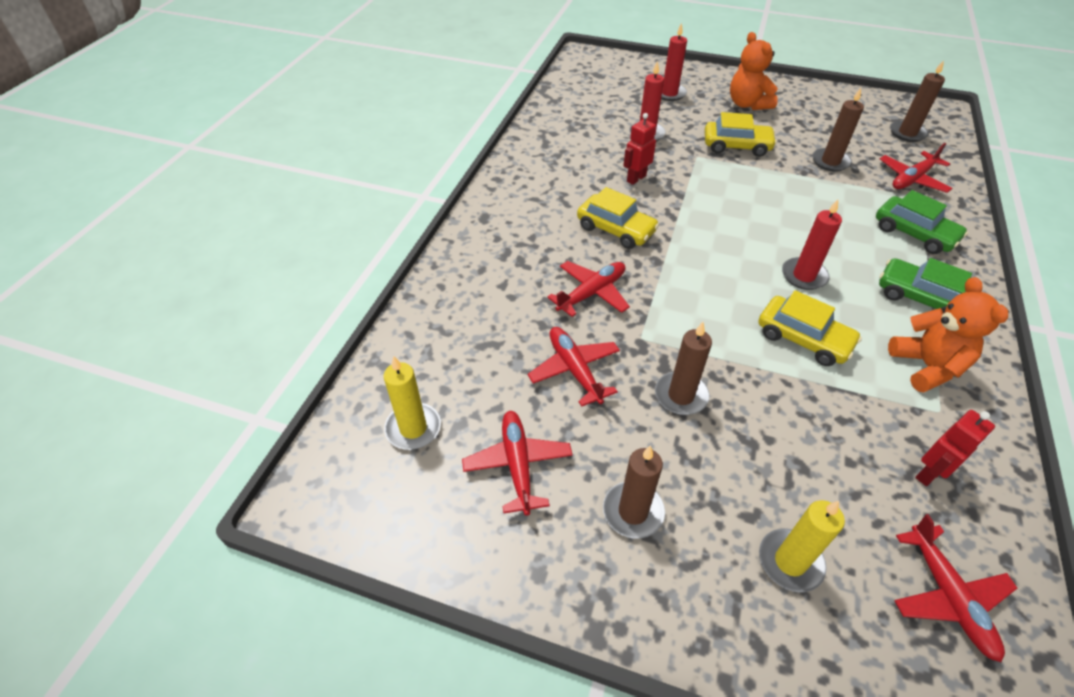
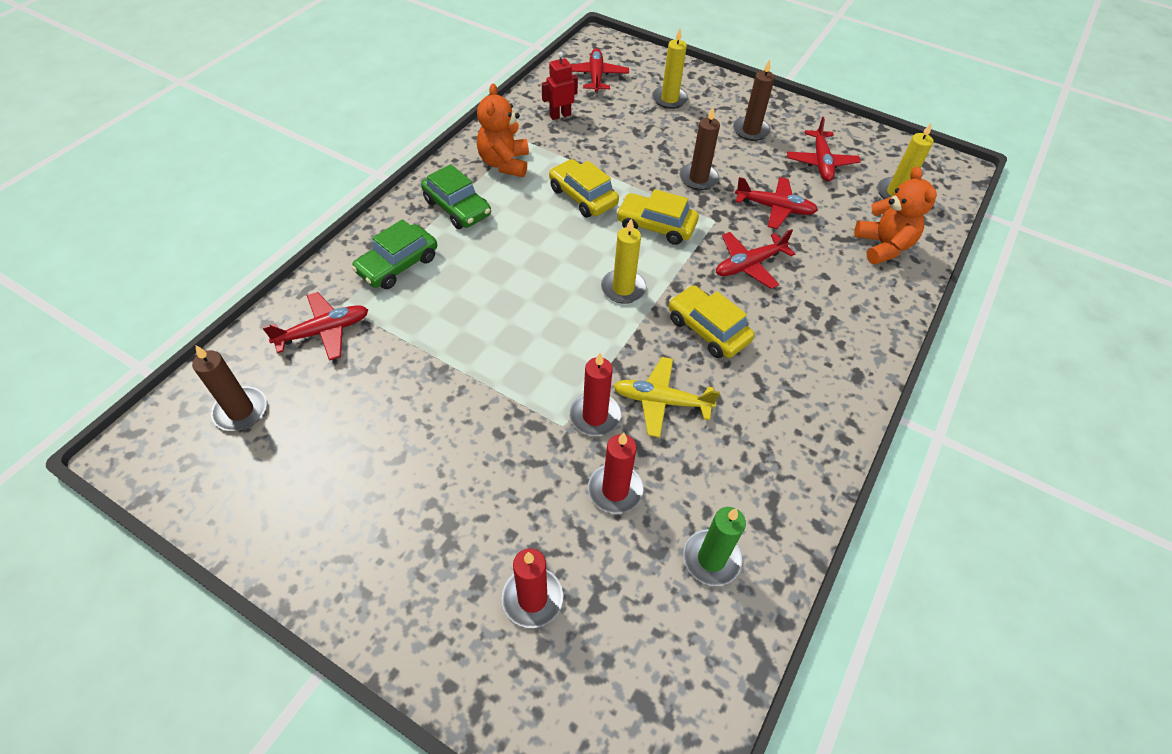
camera: 170 degrees left, 5 degrees up
red plane [528,327,620,407] -> red plane turned 60 degrees counterclockwise [735,177,818,229]
red robot [623,113,656,185] -> yellow plane [613,357,720,438]
yellow car [705,112,777,157] -> yellow car moved to [616,189,699,245]
orange teddy bear [730,32,778,110] -> orange teddy bear moved to [854,167,937,265]
red candle [782,199,842,290] -> red candle moved to [569,353,621,436]
brown candle [812,88,864,171] -> none
green car [876,190,968,254] -> green car turned 105 degrees counterclockwise [352,219,437,289]
none -> yellow candle [601,219,646,304]
none -> green candle [683,507,746,586]

